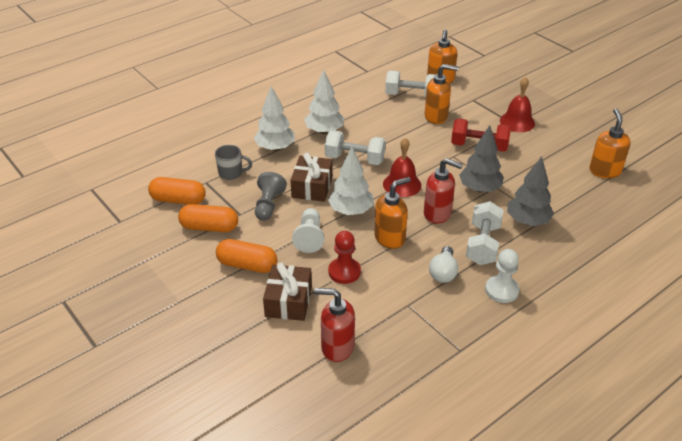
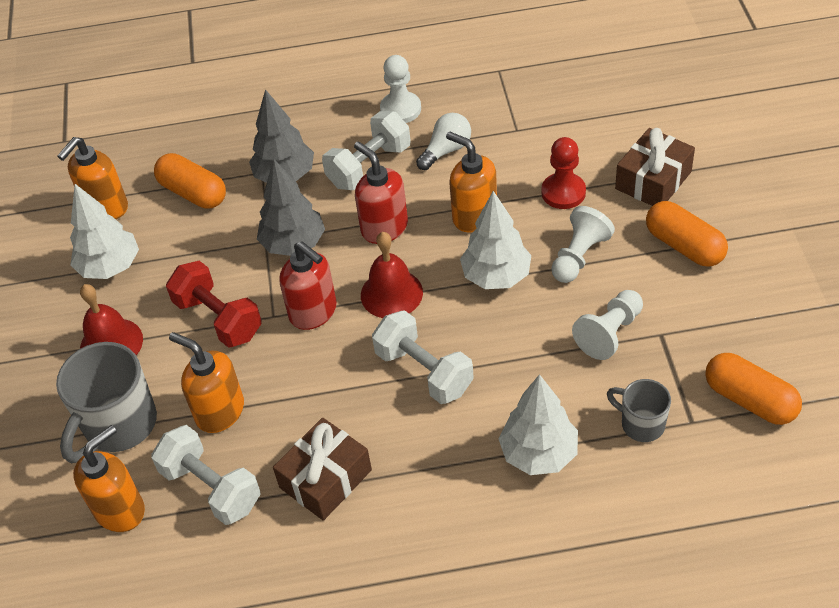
camera: 145 degrees left, 10 degrees up
orange capsule [178,204,238,232] -> orange capsule moved to [154,153,226,209]
grey pawn [255,172,287,221] -> white pawn [572,290,643,360]
brown gift [291,153,333,202] -> brown gift moved to [273,418,372,521]
white tree [304,69,344,134] -> white tree moved to [70,184,139,279]
red soap dispenser [314,288,355,362] -> red soap dispenser moved to [279,241,337,330]
orange soap dispenser [374,177,411,249] -> orange soap dispenser turned 45 degrees clockwise [446,131,497,232]
none -> grey mug [56,342,157,463]

